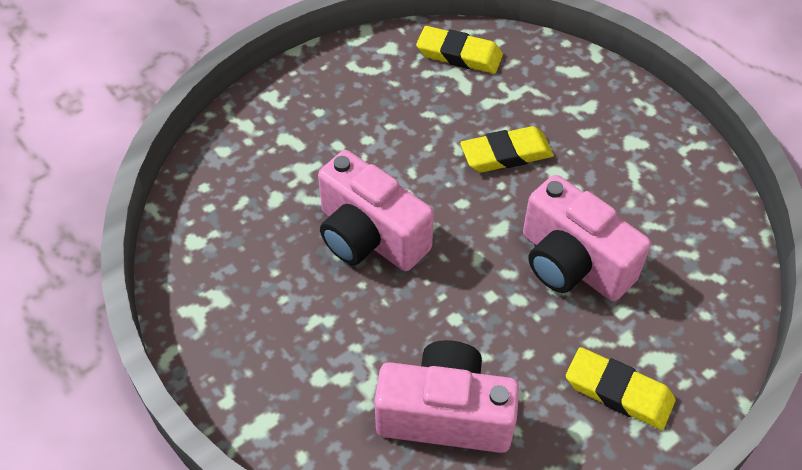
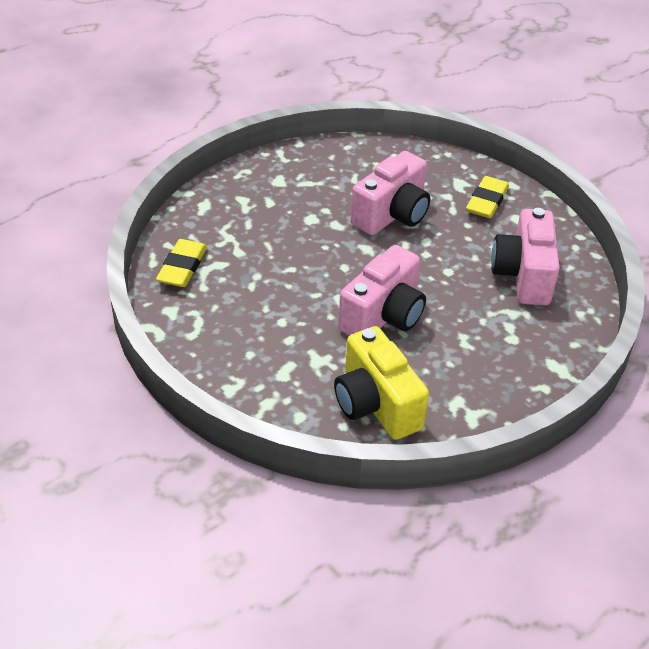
camera: 95 degrees left, 10 degrees down
yellow eraser [460,126,554,173] -> none
none -> yellow camera [334,326,429,440]

